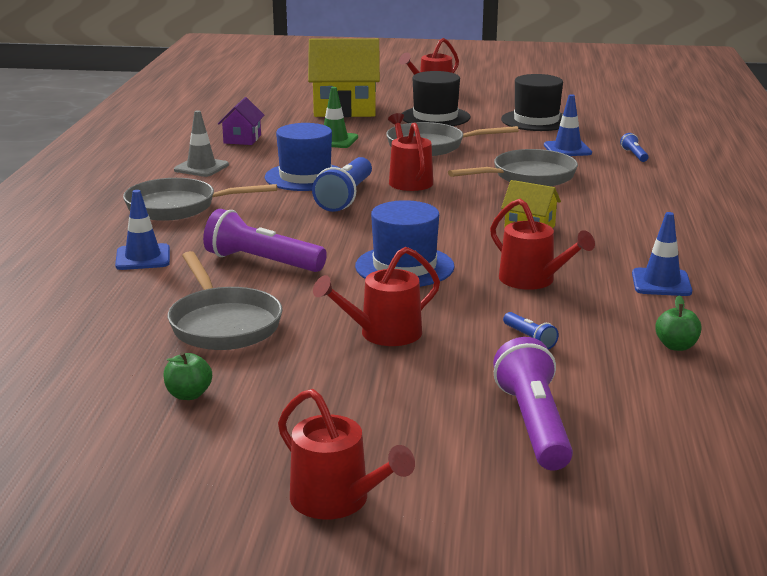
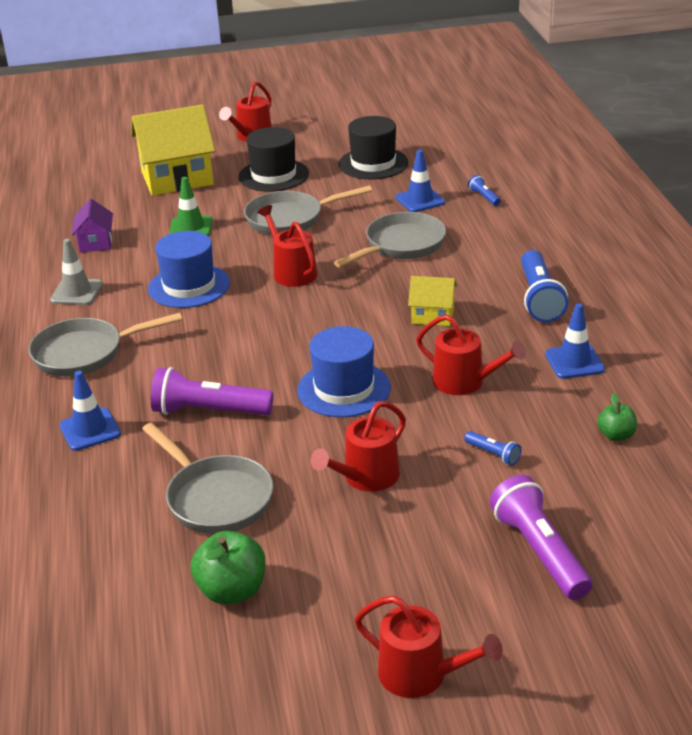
camera: 15 degrees left, 10 degrees up
green apple [163,352,212,400] -> green apple [191,531,265,604], size x1.67
blue flashlight [312,157,372,212] -> blue flashlight moved to [521,250,568,322]

